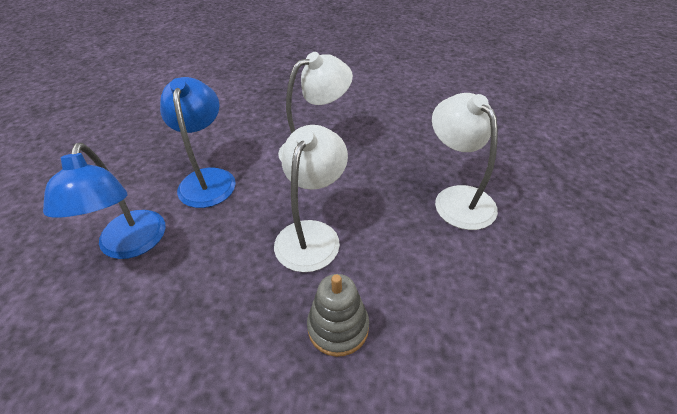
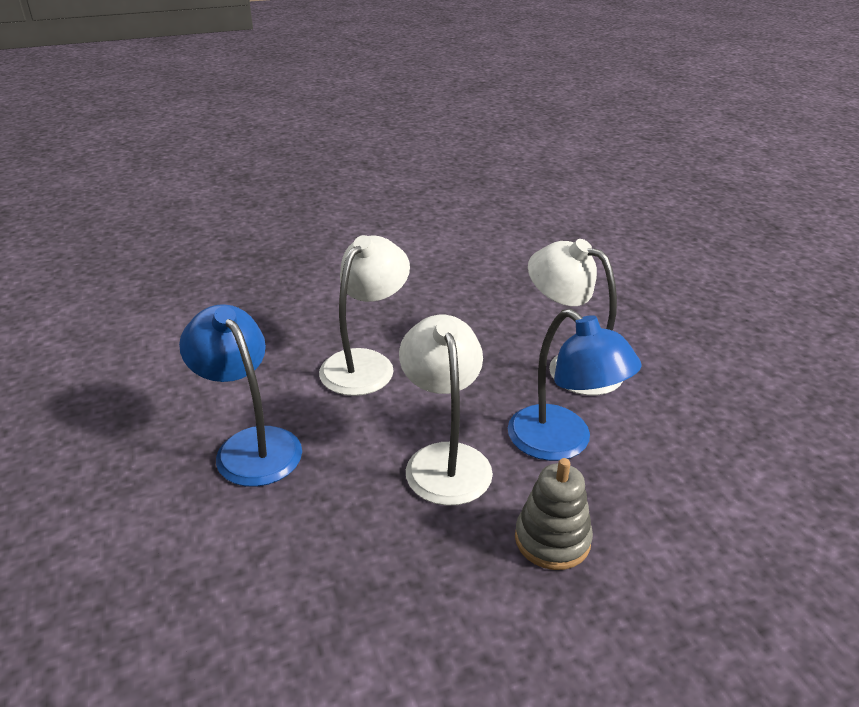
camera: 30 degrees left, 10 degrees down
blue lamp [43,143,165,259] -> blue lamp moved to [508,309,642,461]

